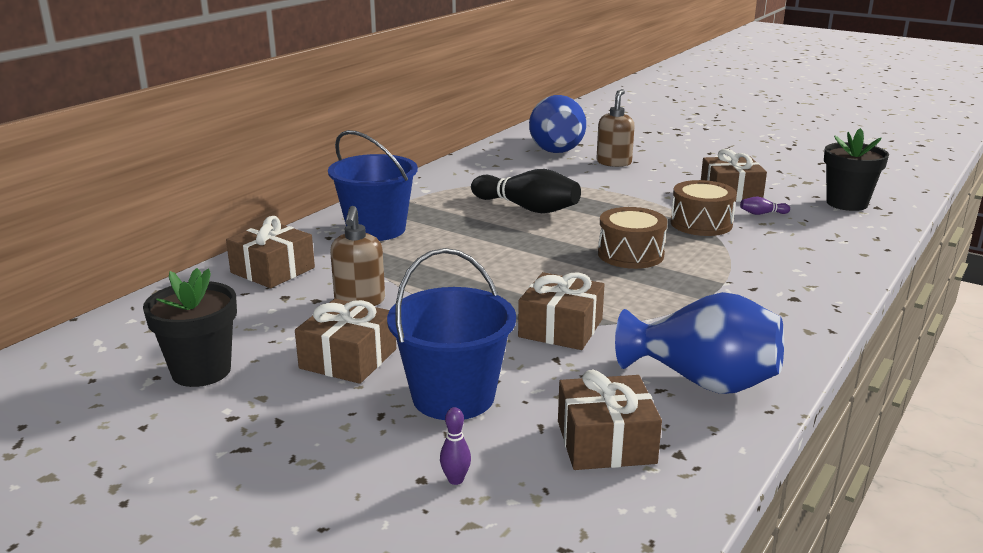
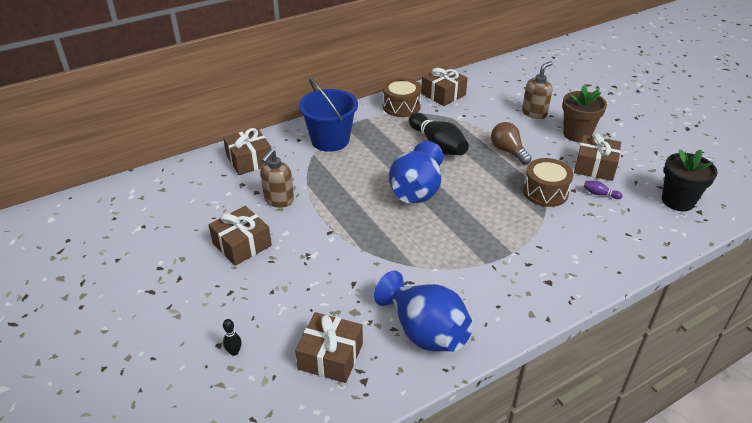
camera: 25 degrees right, 15 degrees up
black flower pot [143,268,237,387] -> none
blue bucket [387,248,516,420] -> none
purple bowling pin [440,407,471,485] -> black bowling pin [223,319,242,356]
brown gift [518,272,604,350] -> brown gift moved to [421,66,468,106]
blue vase [529,95,586,153] -> blue vase moved to [389,141,443,203]
brown drum [598,207,667,269] -> brown drum moved to [383,78,422,117]
none -> brown light bulb [491,122,531,165]
none -> brown flower pot [562,85,607,142]

